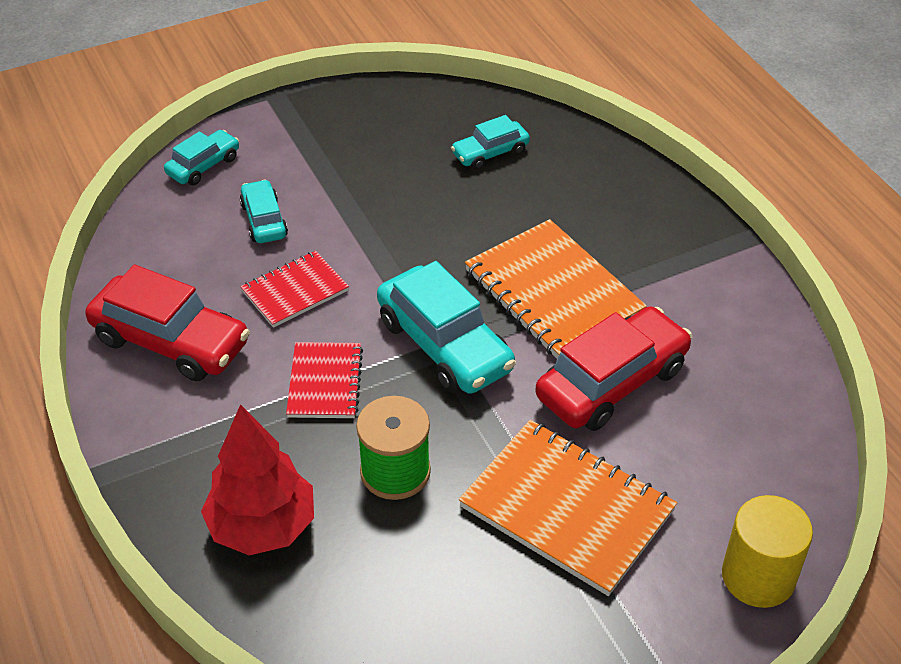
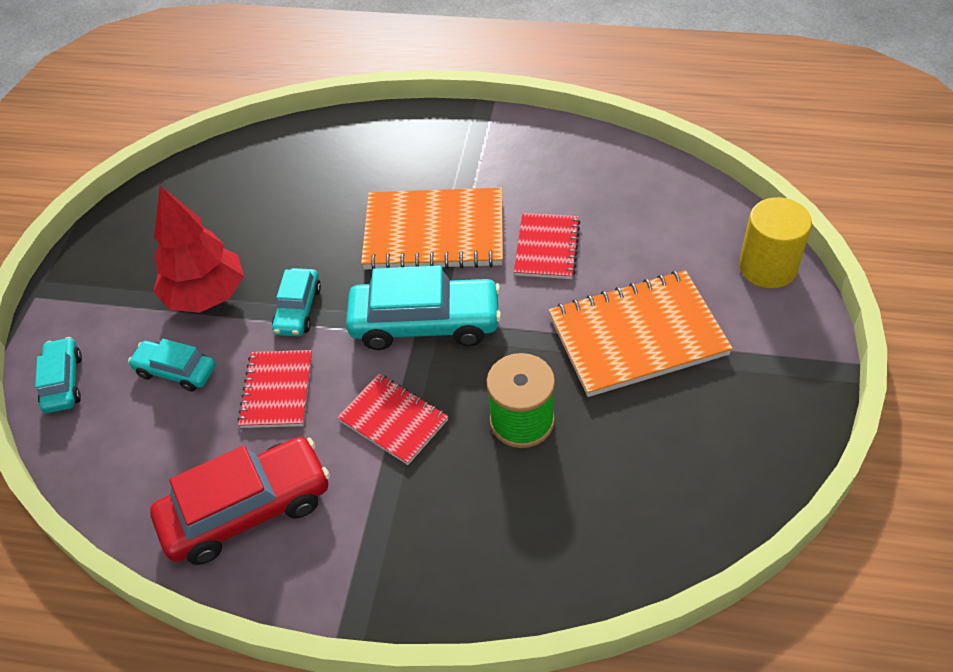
camera: 50 degrees left, 5 degrees up
red tree [201,404,314,555] -> red tree moved to [153,186,244,313]
turquoise car [451,115,530,170] -> turquoise car moved to [272,268,321,337]
red car [535,306,692,431] -> red notebook [514,213,581,279]

